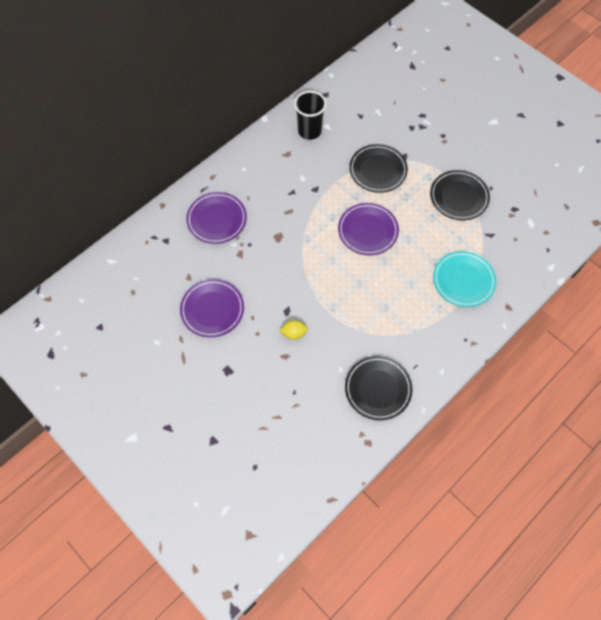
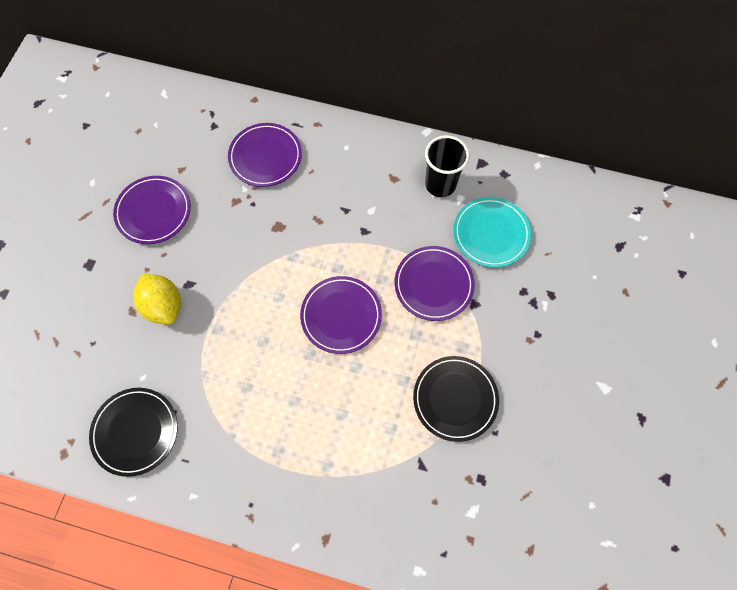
camera: 60 degrees right, 5 degrees up
yellow lemon [279,320,308,340] -> yellow lemon [133,274,181,325], size x1.74
black plate [349,144,408,193] -> purple plate [395,246,475,321]
turquoise plate [433,251,496,307] -> turquoise plate moved to [453,197,531,268]

